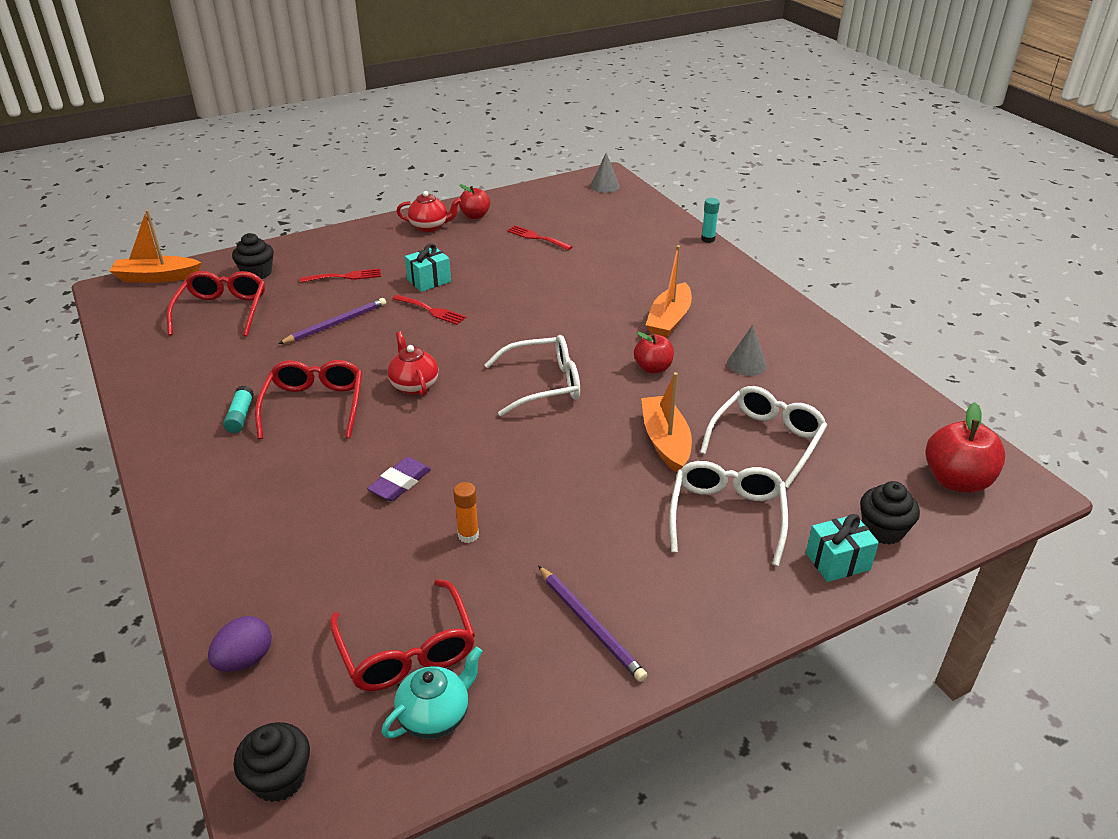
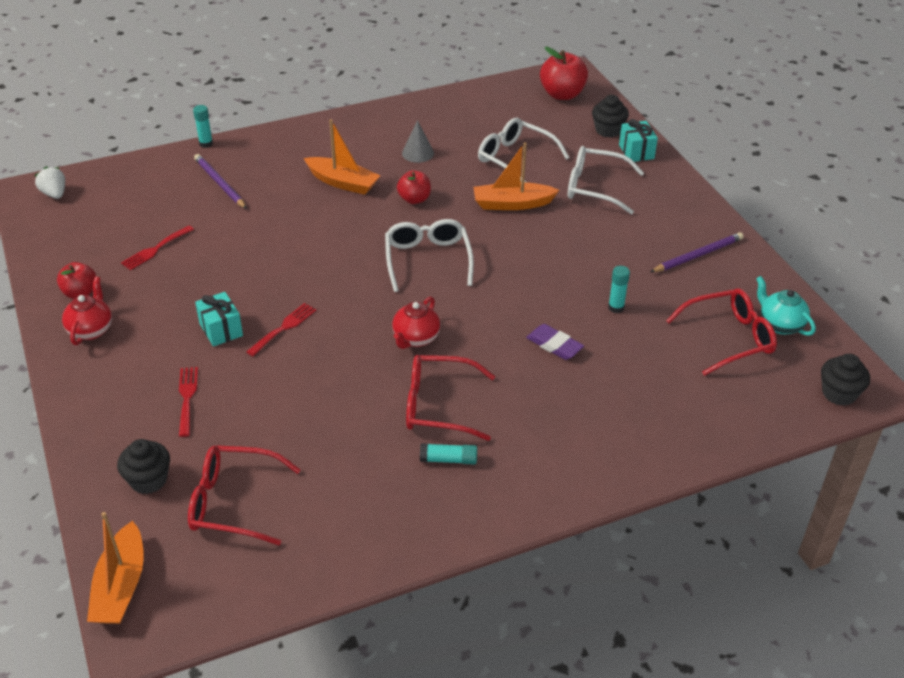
camera: 85 degrees left, 5 degrees up
purple egg [208,616,272,672] -> none
purple pencil [278,298,386,344] -> purple pencil moved to [194,154,247,209]
red teapot [388,332,438,396] -> red teapot turned 45 degrees counterclockwise [392,296,440,349]
orange glue stick [453,482,479,543] -> turquoise glue stick [608,266,630,313]
grey cone [590,153,620,193] -> white strawberry [34,167,65,199]

